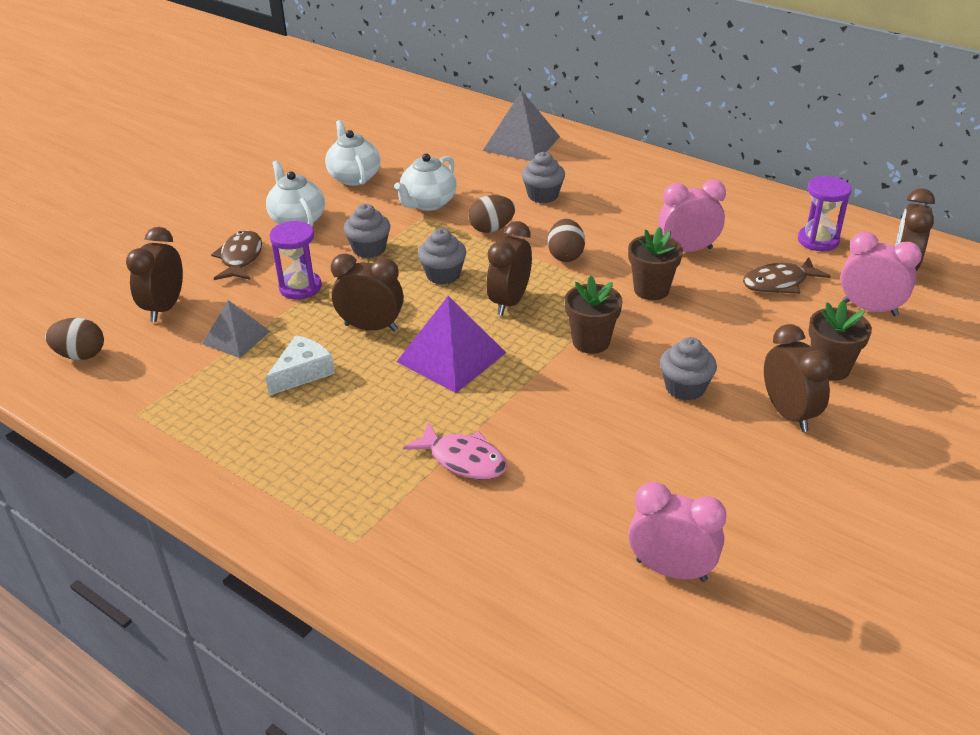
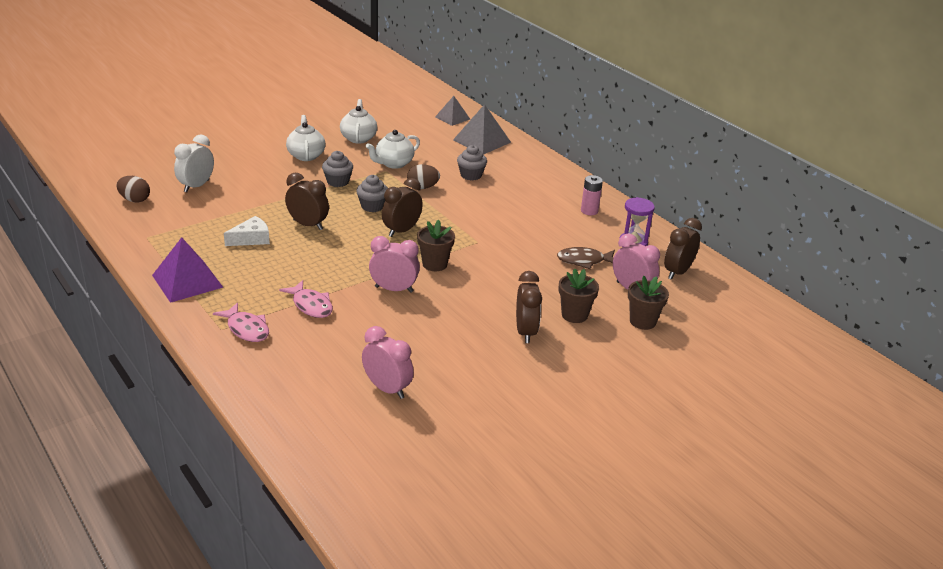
camera: 15 degrees right, 5 degrees down
brown clock [126,227,183,322] -> white clock [174,135,214,192]
grey pyramid [202,300,271,358] -> grey pyramid moved to [435,96,470,126]
brown fish [211,230,262,280] -> none
purple hourglass [270,221,322,300] -> none
purple pyramid [396,296,506,393] -> purple pyramid moved to [152,237,223,303]
brown egg [548,219,585,262] -> none
brown flower pot [628,227,683,300] -> brown flower pot moved to [628,276,669,330]
pink clock [658,180,726,252] -> pink clock moved to [369,236,420,293]
grey cupcake [660,337,717,401] -> none
none -> pink fish [213,302,269,342]
none -> pink battery [581,175,603,215]

